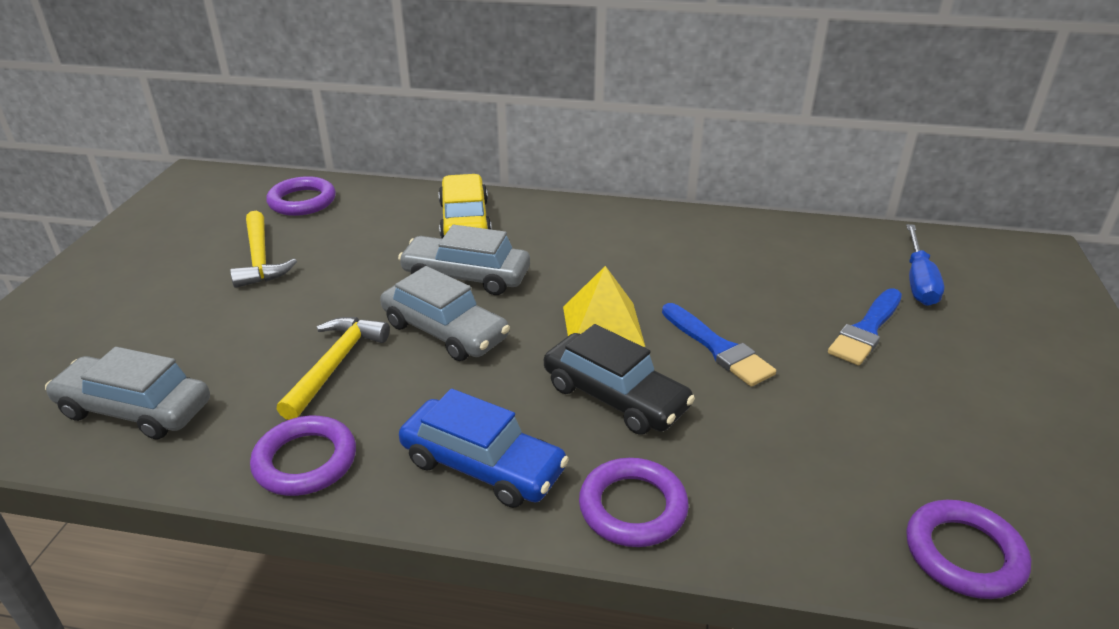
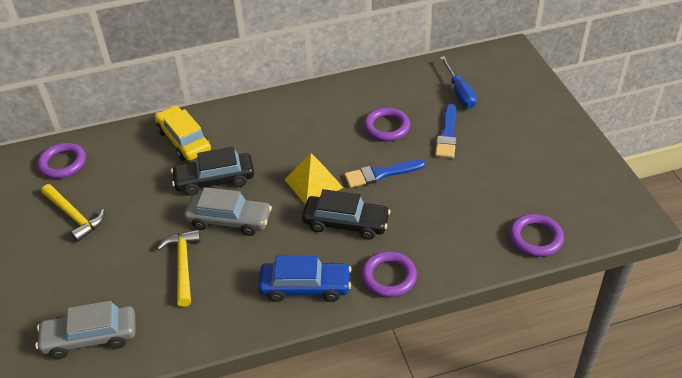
camera: 25 degrees left, 10 degrees up
purple ring [250,416,356,496] -> purple ring moved to [364,107,410,141]
grey car [398,225,530,295] -> black car [171,147,254,196]
blue brush [662,303,776,387] -> blue brush turned 135 degrees clockwise [344,159,425,188]

